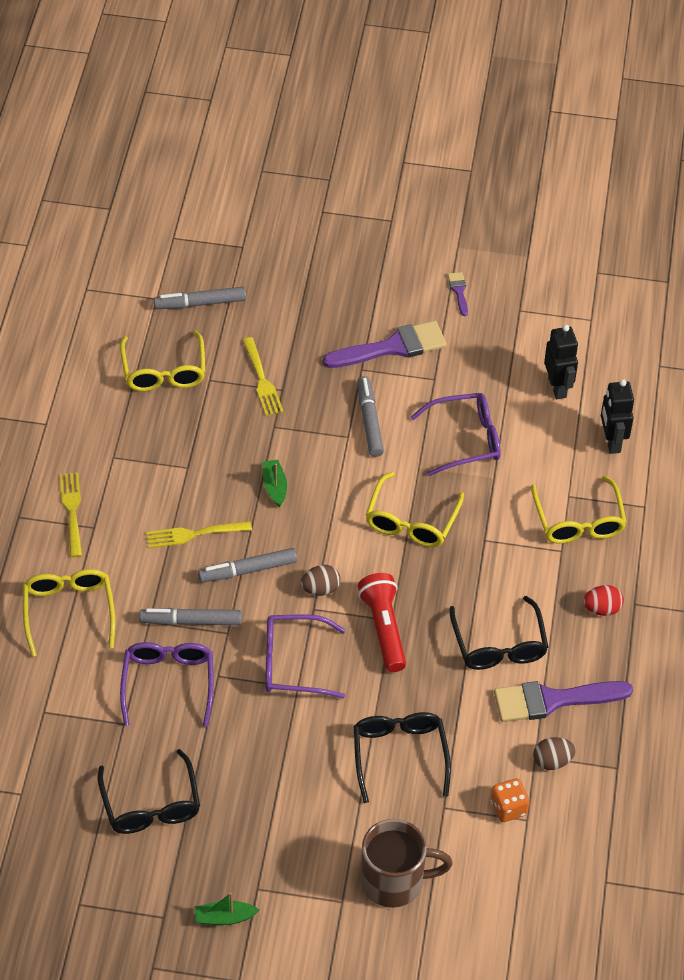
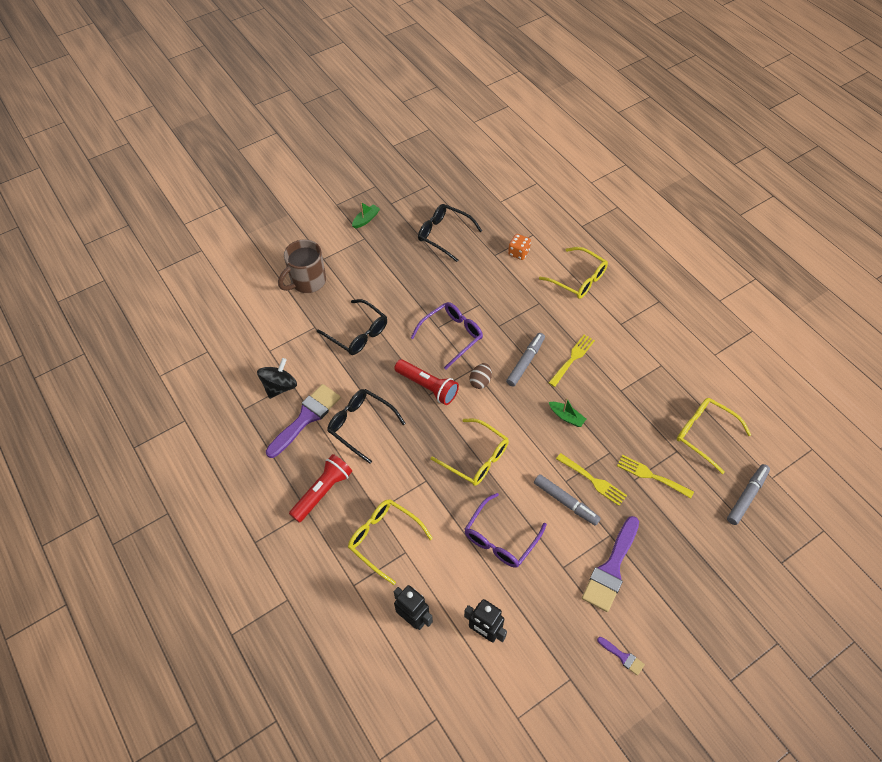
camera: 140 degrees right, 5 degrees up
yellow fork [59,472,82,557] -> yellow fork moved to [556,453,627,506]
purple glasses [120,642,214,727] -> none
grey marker [139,608,241,625] -> none
yellow glasses [366,472,464,547] -> yellow glasses turned 150 degrees clockwise [431,418,509,486]
orange dice [491,778,530,822] -> orange dice moved to [508,234,531,260]
brown egg [533,737,576,770] -> black spinning top [257,358,297,399]
red egg [583,585,624,616] -> red flashlight [289,454,352,523]

